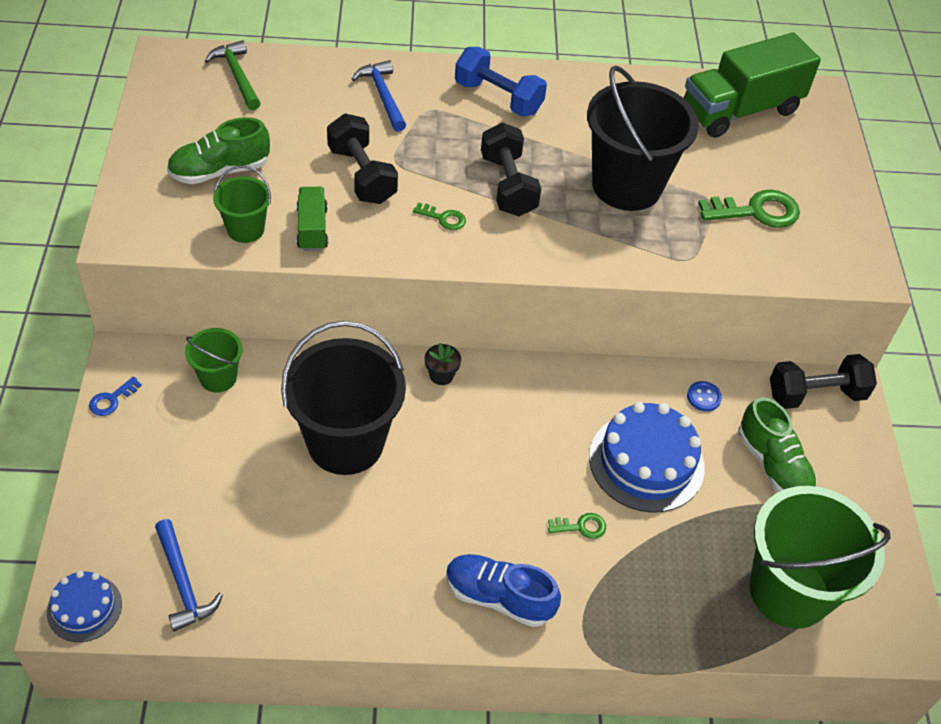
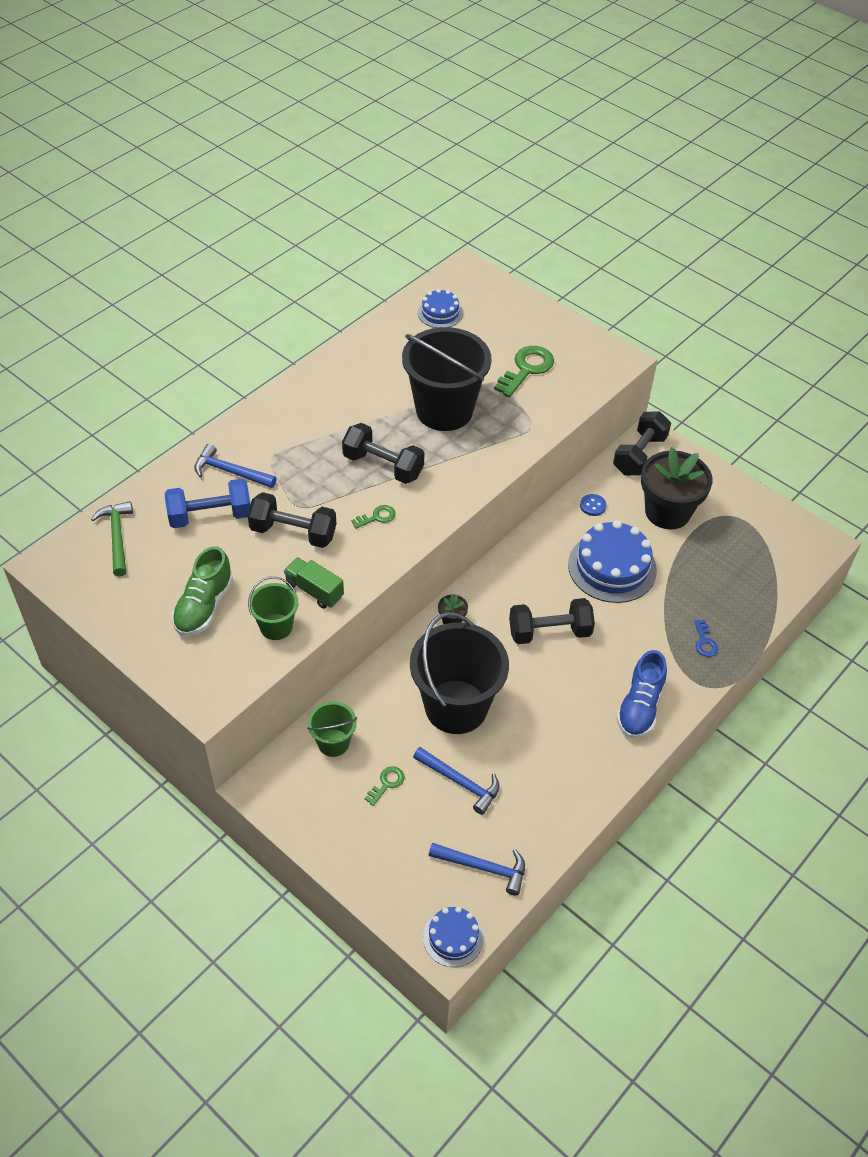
camera: 45 degrees left, 0 degrees up
blue key [89,377,142,416] -> blue key moved to [694,620,718,657]
green hammer [205,40,261,110] -> green hammer turned 60 degrees clockwise [91,501,133,576]
blue shoe [446,554,561,627] -> blue shoe turned 45 degrees counterclockwise [616,650,667,738]
blue dumbbell [455,47,547,117] -> blue dumbbell moved to [165,478,251,528]
green key [548,513,606,539] -> green key moved to [364,766,405,806]
green truck [684,32,821,138] -> blue cake [418,289,463,328]
green shoe [738,397,817,493] -> black flower pot [641,448,713,529]
green bucket [749,486,890,629] -> none
none -> blue hammer [413,747,500,815]
none -> black dumbbell [509,598,595,644]

